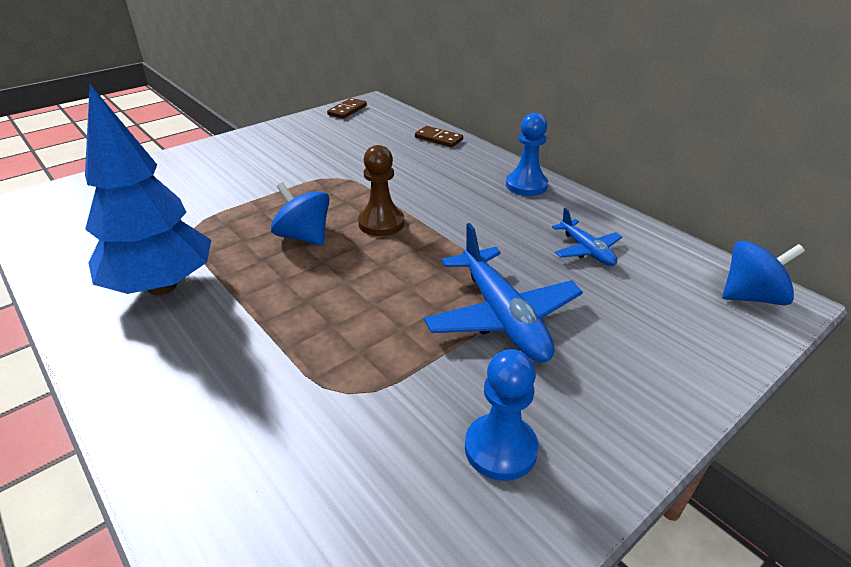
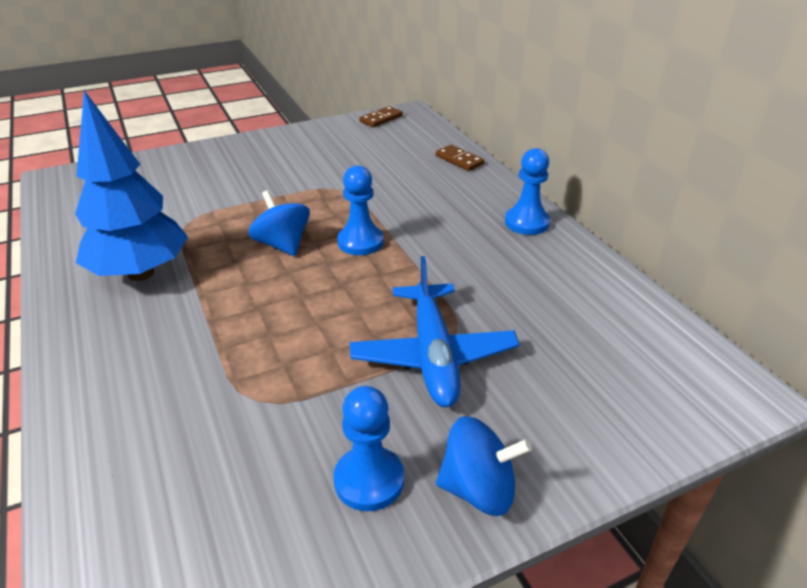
camera: 15 degrees right, 0 degrees up
brown pawn [358,145,404,236] -> blue pawn [337,165,384,255]
blue plane [552,208,622,266] -> none
blue spinning top [722,241,805,305] -> blue spinning top moved to [436,416,532,516]

